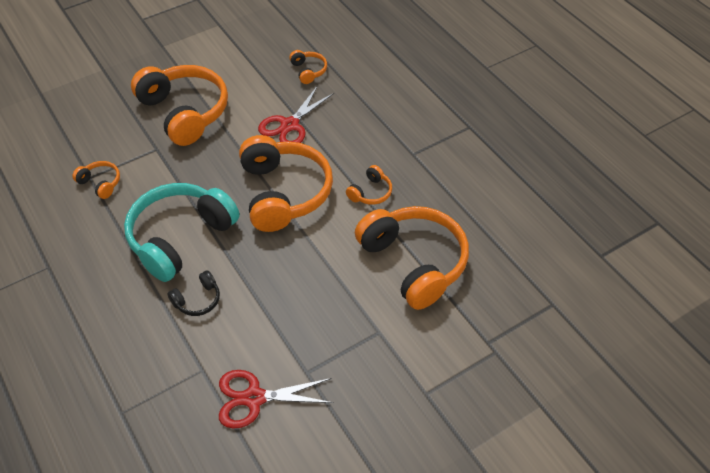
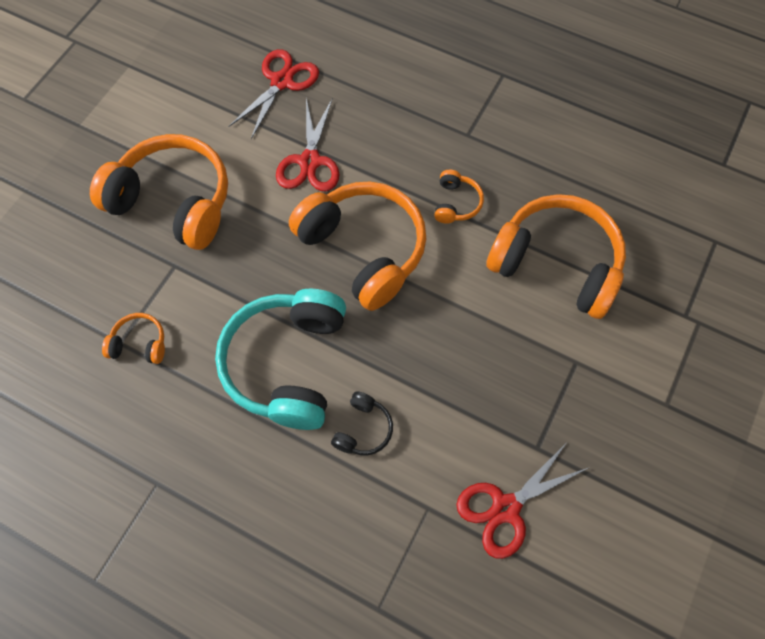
camera: 30 degrees left, 15 degrees up
orange headphones [289,50,327,84] -> red scissors [228,49,319,139]

